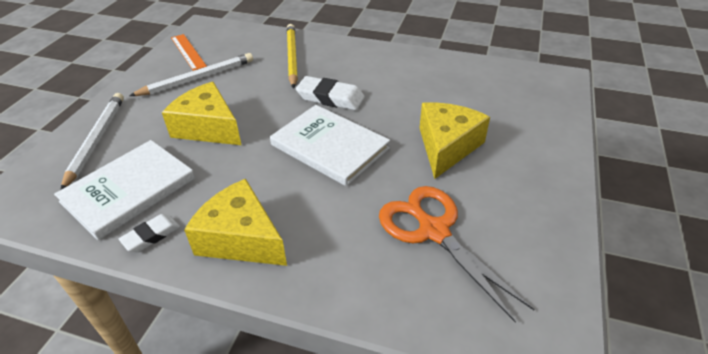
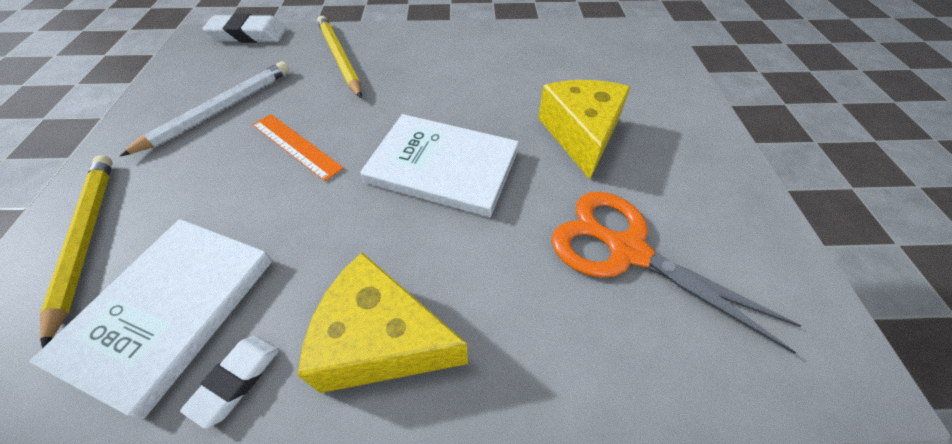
camera: 20 degrees left, 10 degrees up
white pencil [61,93,124,190] -> yellow pencil [40,155,113,348]
yellow cheese [162,82,241,145] -> none
orange ruler [171,34,207,71] -> orange ruler moved to [252,114,344,181]
white eraser [296,76,365,110] -> white eraser moved to [203,14,286,43]

